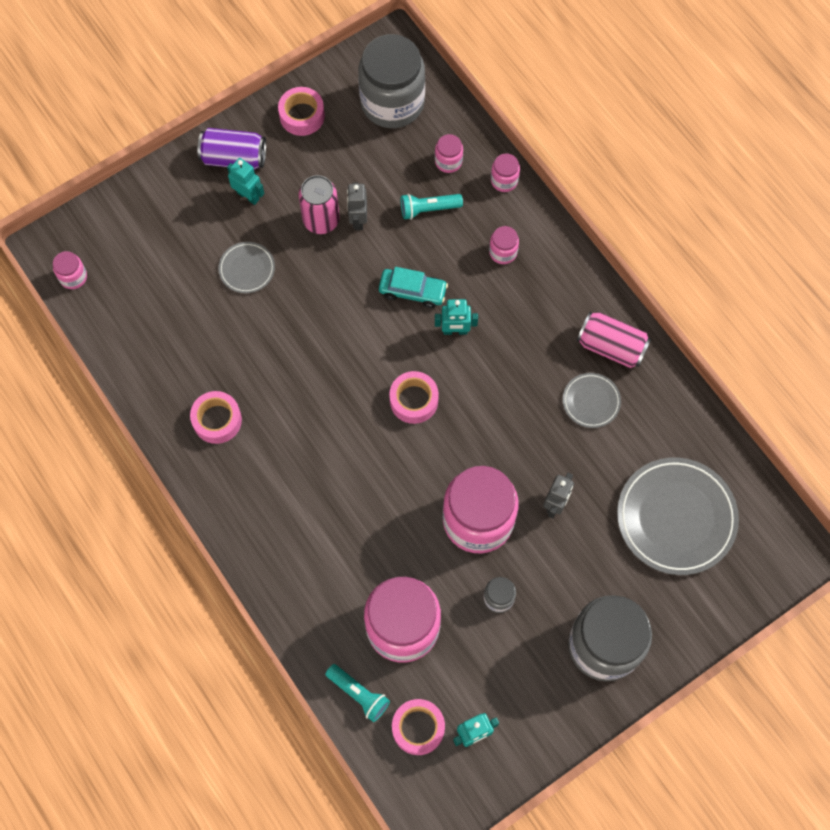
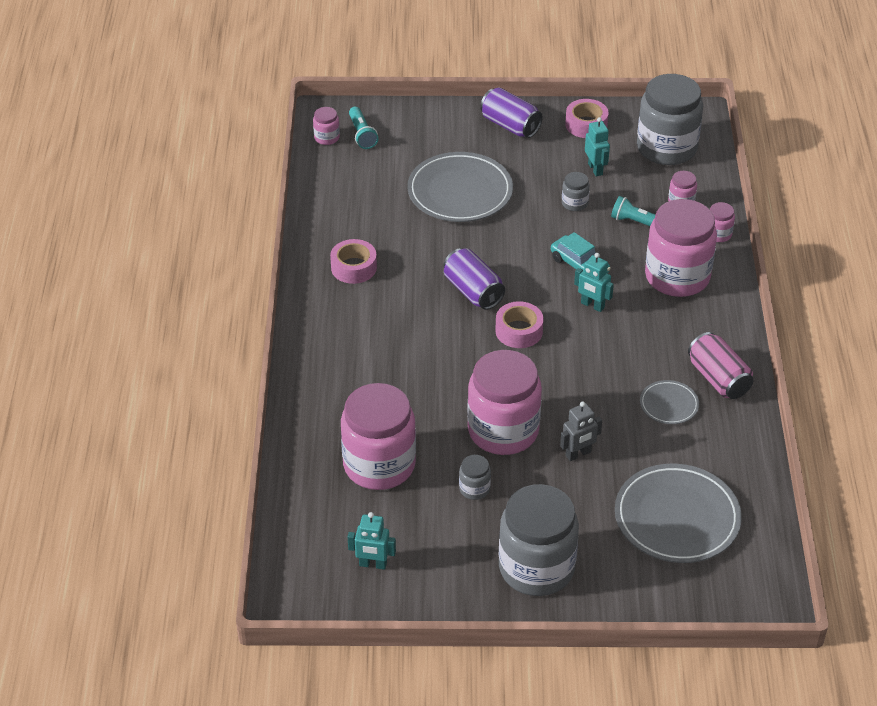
camera: 35 degrees right, 25 degrees down
grey plate [218,242,275,293] -> grey plate [407,152,513,222], size x2.01
turquoise robot [227,158,264,205] -> turquoise robot moved to [585,117,610,177]
pink can [299,175,340,234] -> none
turquoise flashlight [325,664,390,722] -> turquoise flashlight moved to [349,107,378,149]
grey robot [347,183,367,230] -> grey jar [562,172,590,211]
pink tape [392,699,445,755] -> none
pink jar [489,226,519,264] -> pink jar [645,199,717,297], size x2.36
none -> purple can [444,248,505,310]

